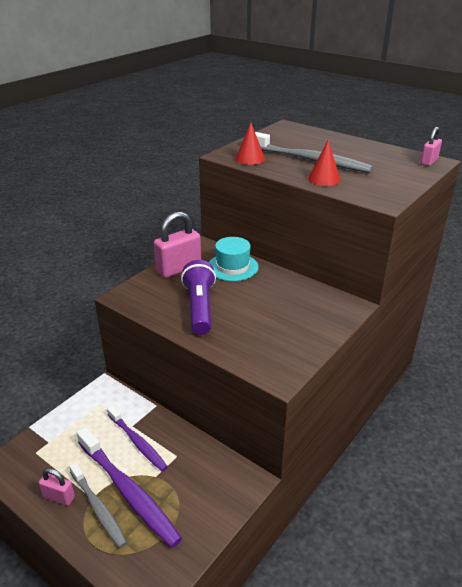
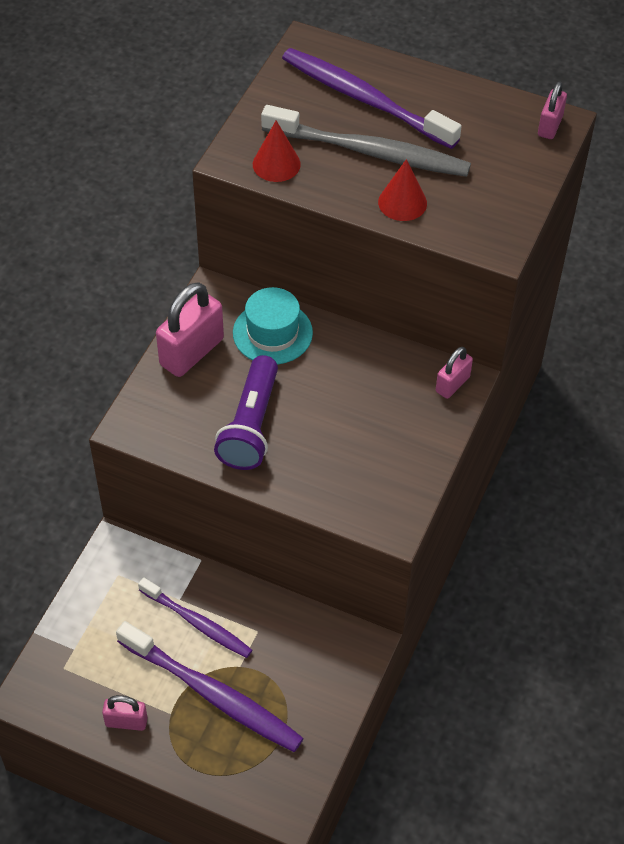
camera: 15 degrees left, 20 degrees up
grey toothbrush [69,462,127,548] -> none
purple flashlight [181,260,216,335] -> purple flashlight turned 150 degrees counterclockwise [214,355,278,470]
none -> purple toothbrush [282,48,462,149]
none -> pink padlock [436,347,473,399]

